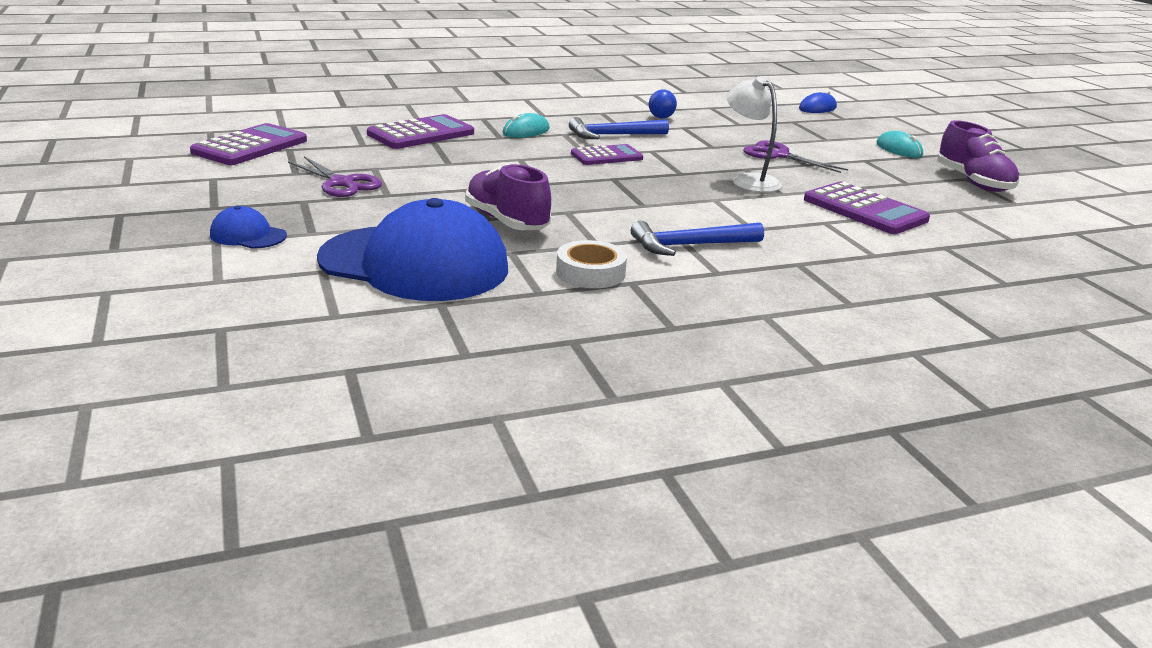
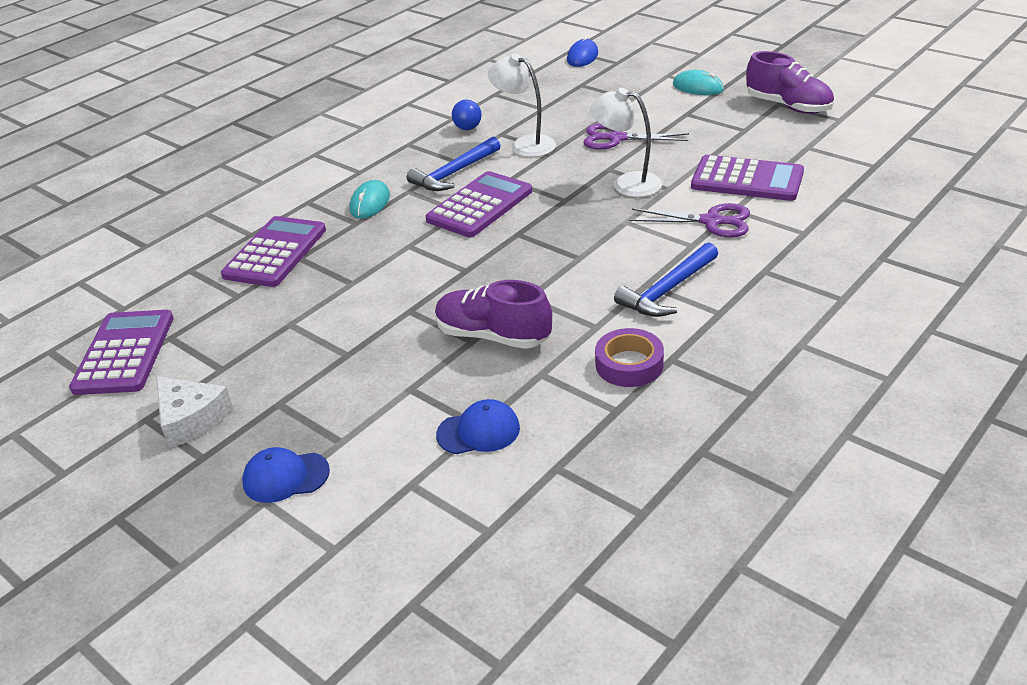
camera: 25 degrees left, 10 degrees up
purple scissors [288,156,382,197] -> purple scissors moved to [629,203,750,237]
blue cap [317,198,508,301] -> blue cap [436,399,520,454], size x0.42
white tape [556,240,627,288] -> purple tape [595,328,664,387]
purple calculator [571,144,643,165] -> purple calculator [426,171,532,237], size x1.51
none -> white cheese [156,376,233,448]
none -> white lamp [488,53,556,157]

